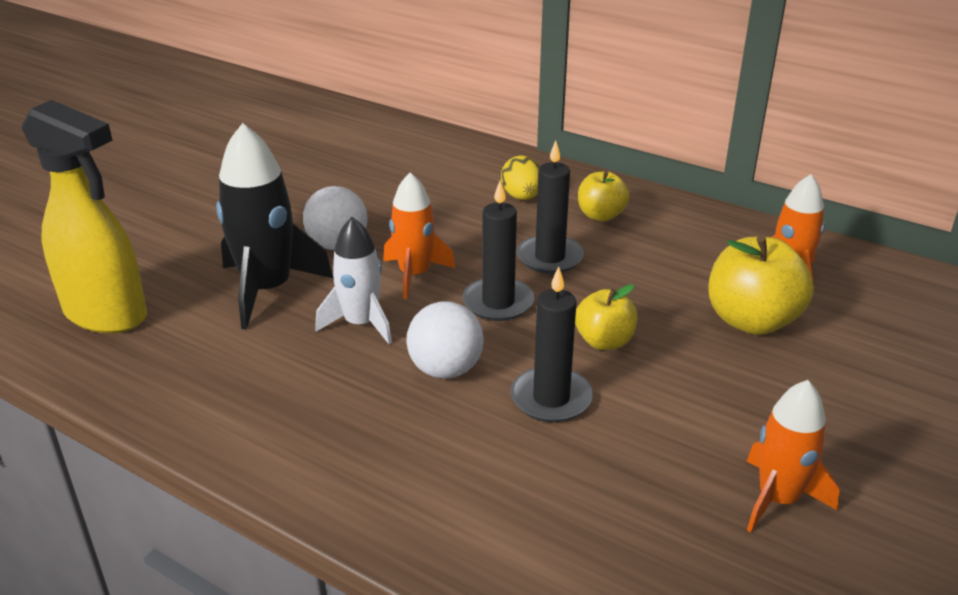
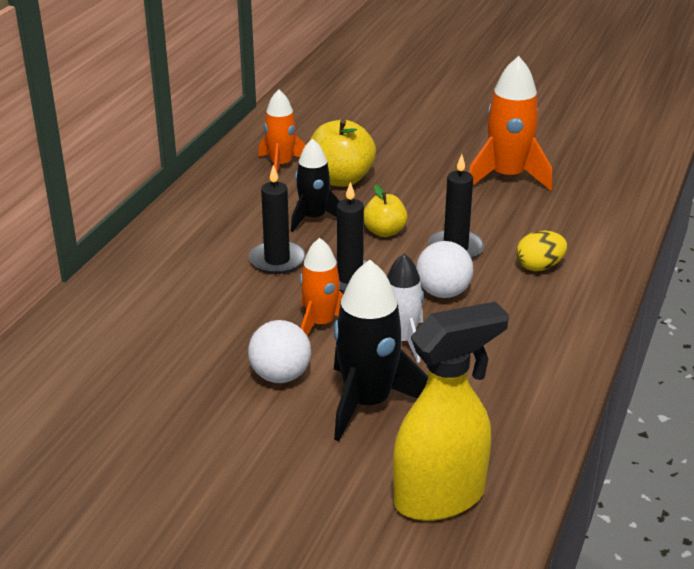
camera: 100 degrees left, 0 degrees up
yellow spray bottle [22,100,147,333] -> yellow spray bottle turned 45 degrees clockwise [393,301,509,521]
yellow egg [501,156,540,200] -> yellow egg moved to [516,230,567,271]
yellow apple [578,171,629,221] -> none
orange rocket [747,380,840,532] -> orange rocket [469,56,552,191], size x1.54
none -> black rocket [291,138,340,232]

